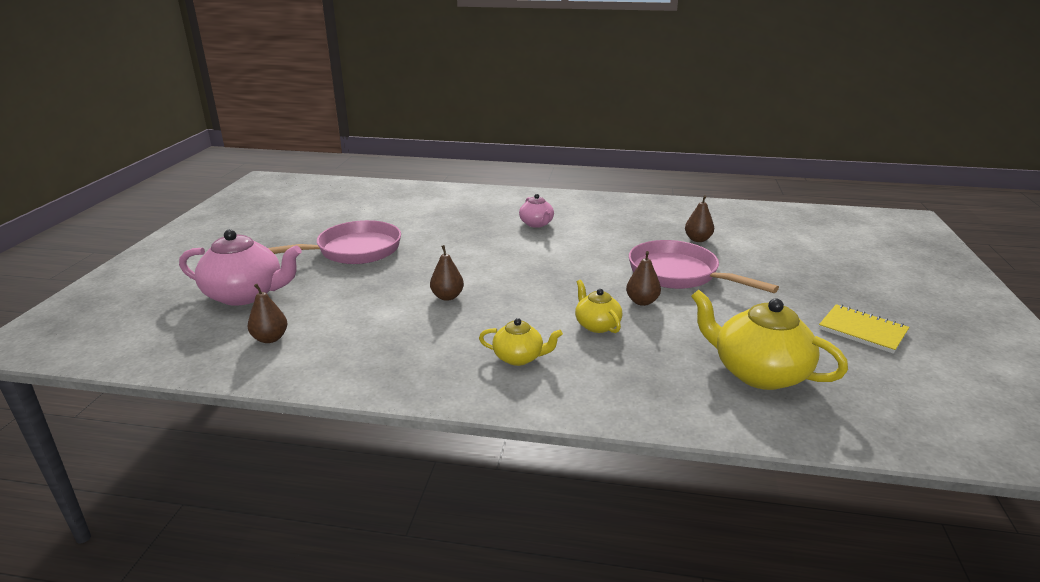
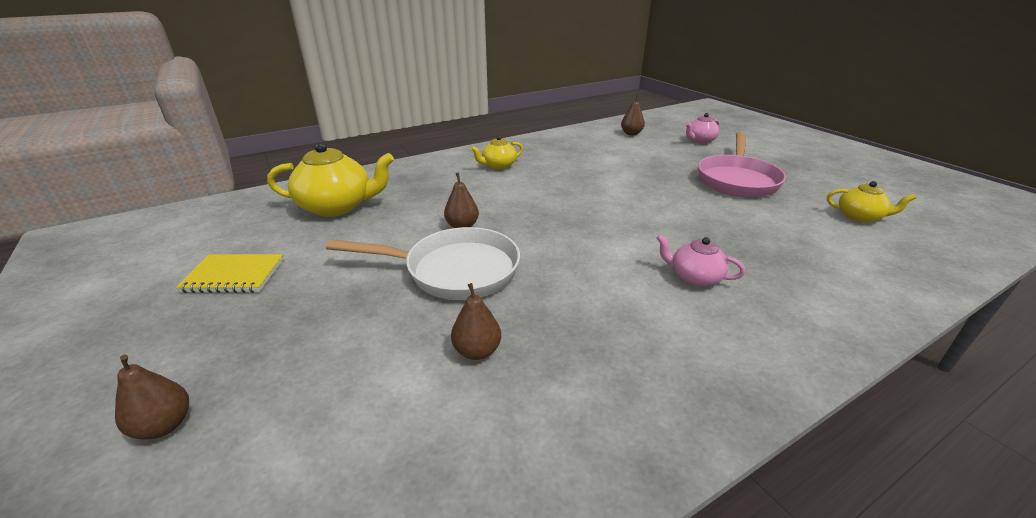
camera: 140 degrees right, 5 degrees up
pink teapot [179,229,302,306] -> pink teapot [686,113,720,144], size x0.55
brown pear [430,245,464,301] -> brown pear moved to [115,355,189,440]
yellow teapot [575,280,622,333] -> yellow teapot moved to [827,181,916,222]
pink pan [629,240,779,293] -> white pan [326,227,520,300]

